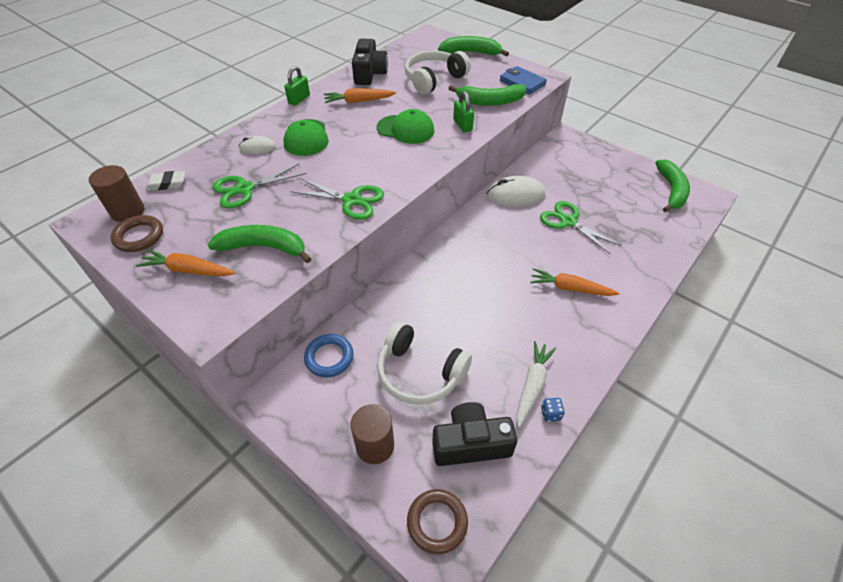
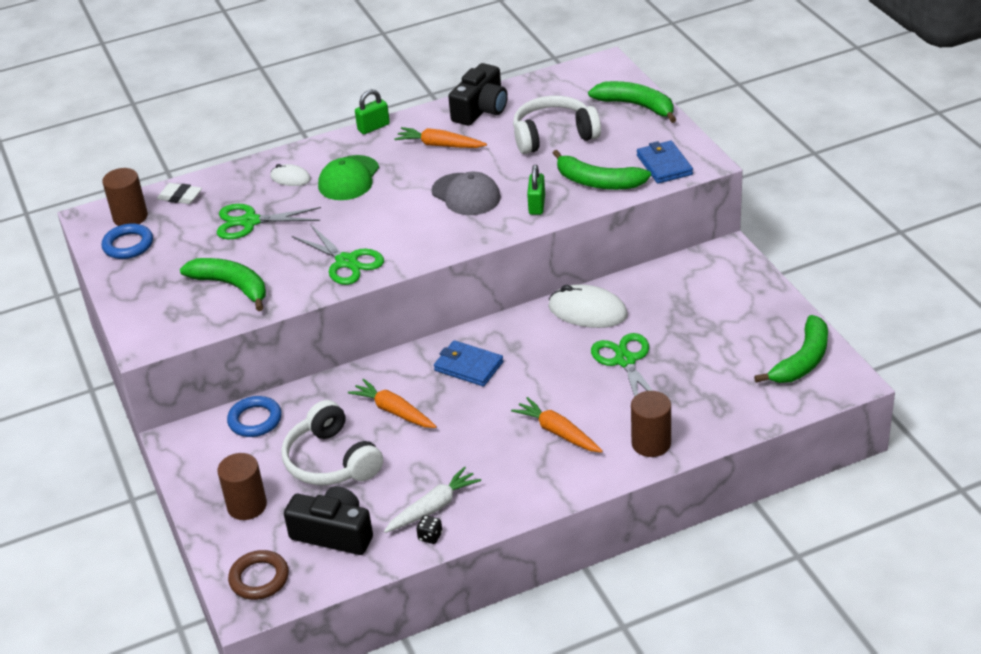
camera: 30 degrees right, 10 degrees down
brown ring [111,215,163,252] -> blue ring [102,223,153,259]
orange carrot [136,249,236,276] -> orange carrot moved to [348,379,437,428]
green cap [377,109,434,144] -> grey cap [431,172,501,215]
blue dice [541,398,565,422] -> black dice [416,515,442,544]
none -> blue wallet [434,340,503,386]
none -> brown cylinder [631,391,671,457]

